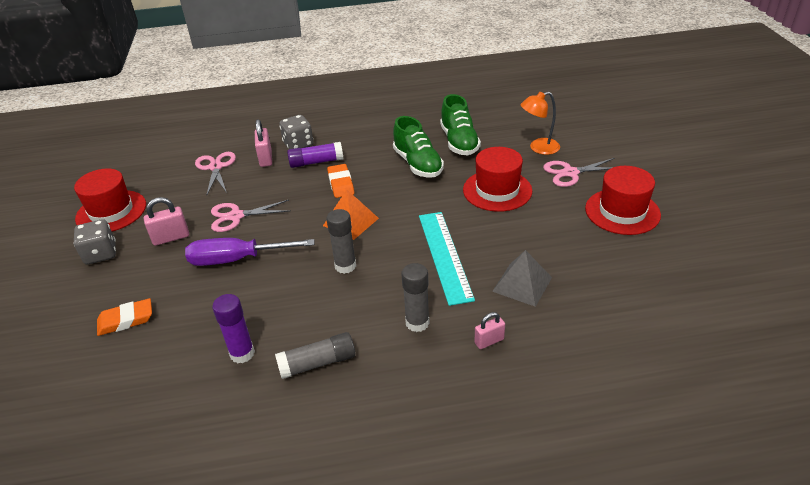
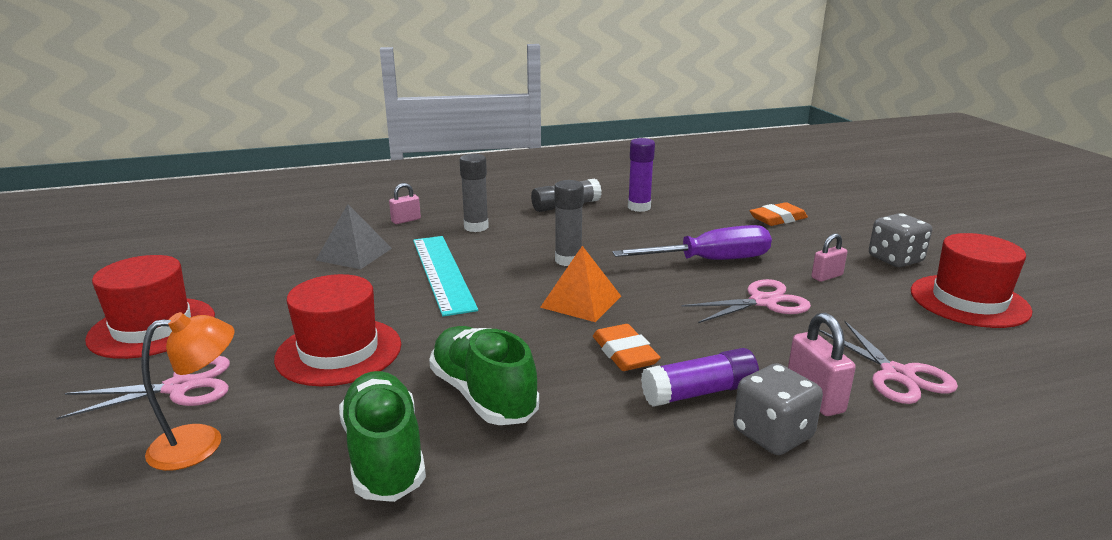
camera: 170 degrees right, 15 degrees down
pink padlock [144,197,189,246] -> pink padlock [811,234,847,282], size x0.67

